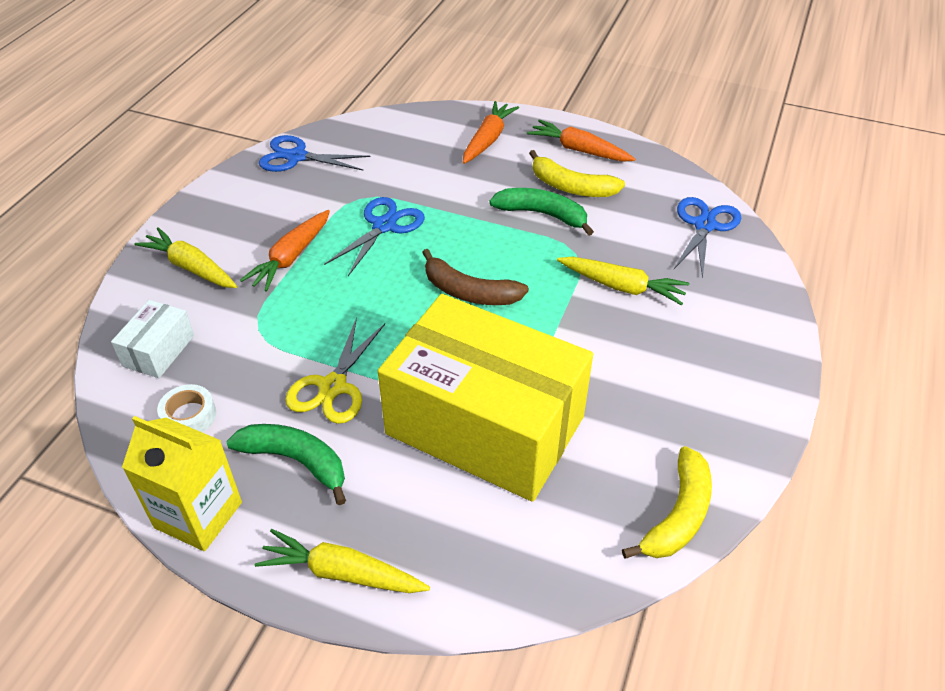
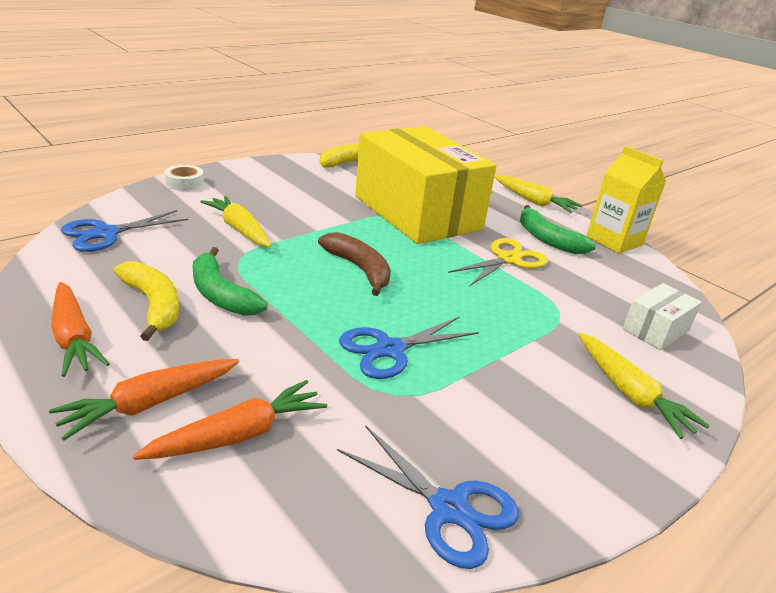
camera: 155 degrees left, 15 degrees down
white tape [157,384,216,432] -> white tape moved to [165,165,204,191]
orange carrot [240,210,330,291] -> orange carrot moved to [133,380,327,460]

